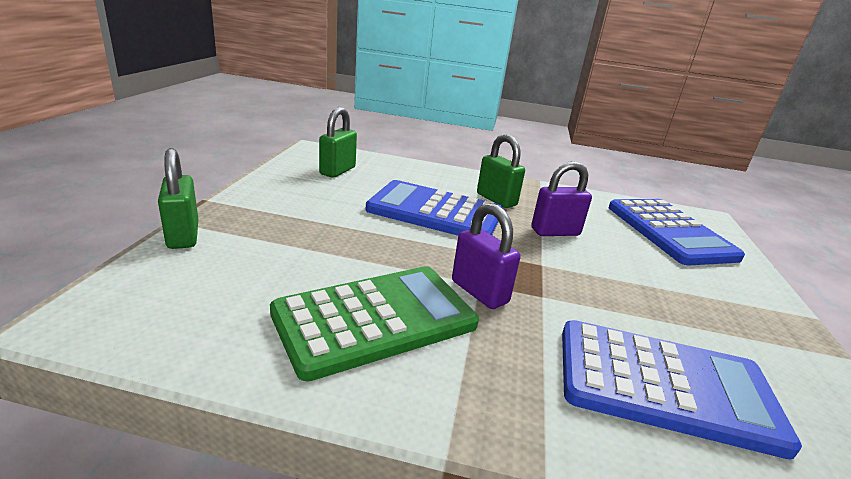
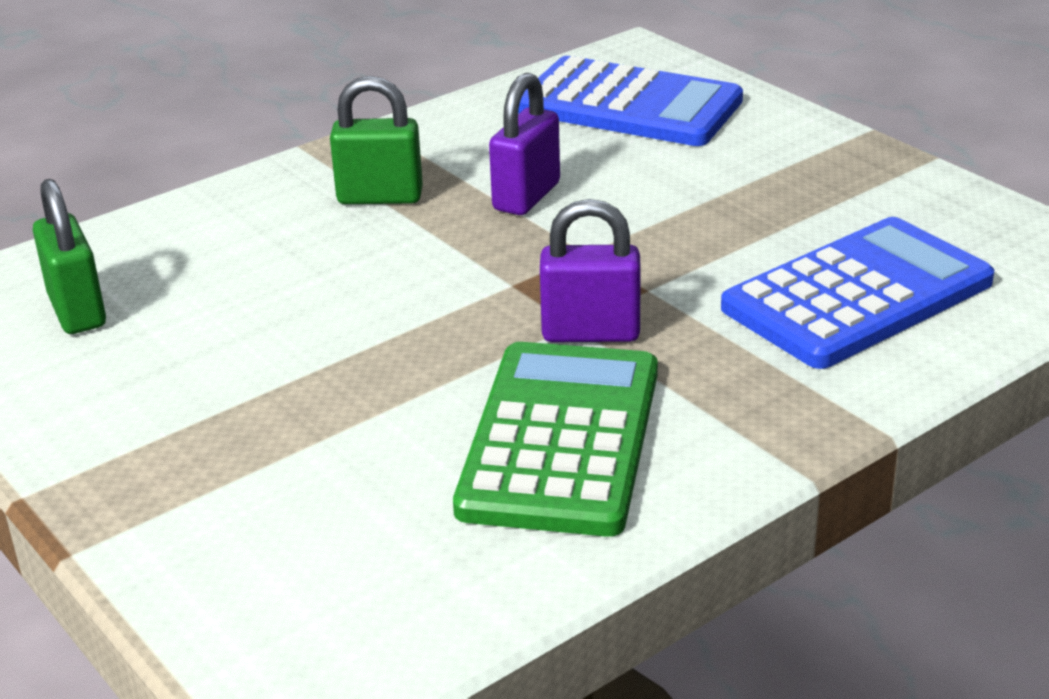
camera: 45 degrees left, 5 degrees up
green padlock [158,148,198,249] -> none
blue calculator [366,180,503,236] -> none

